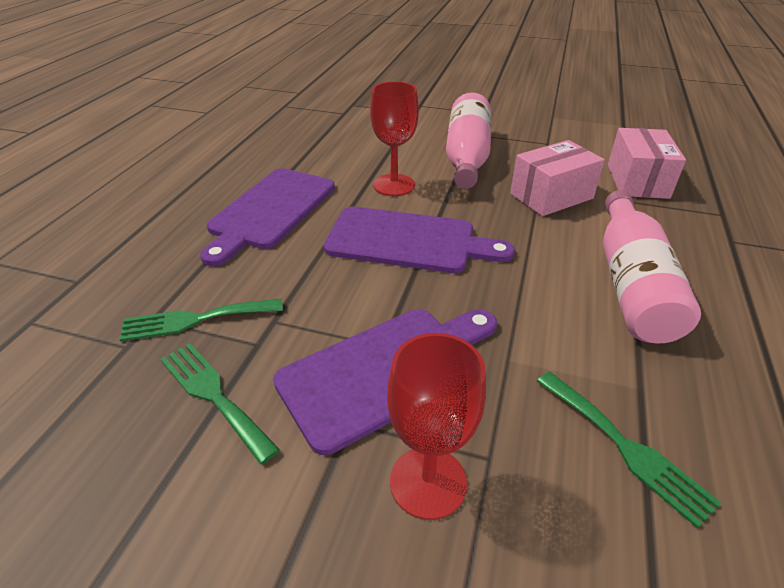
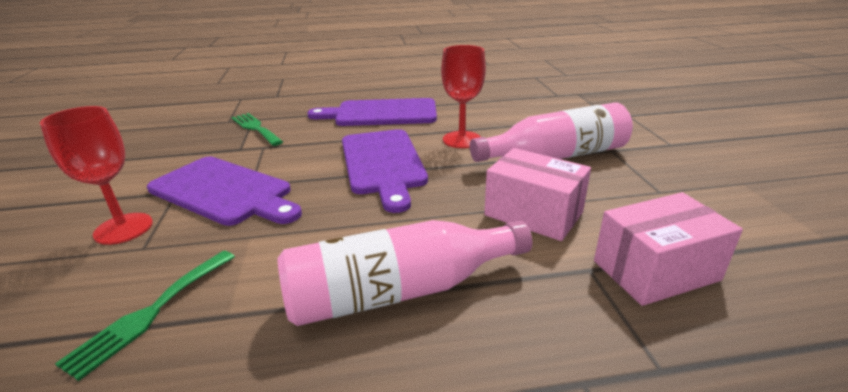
camera: 65 degrees right, 10 degrees down
green fork [160,343,280,464] -> none

